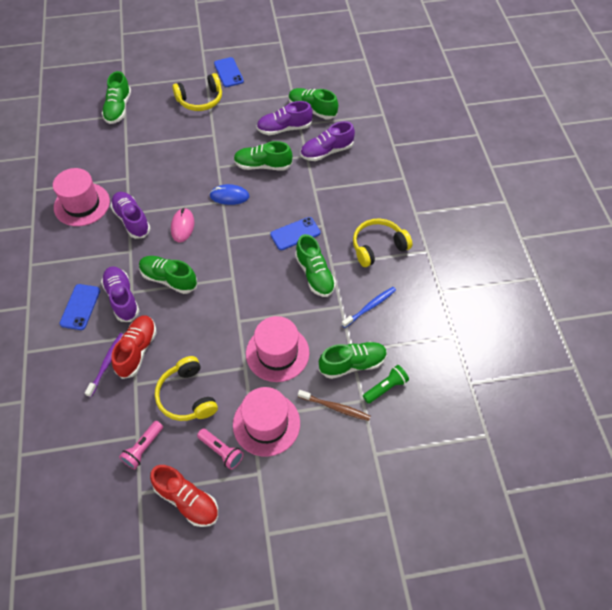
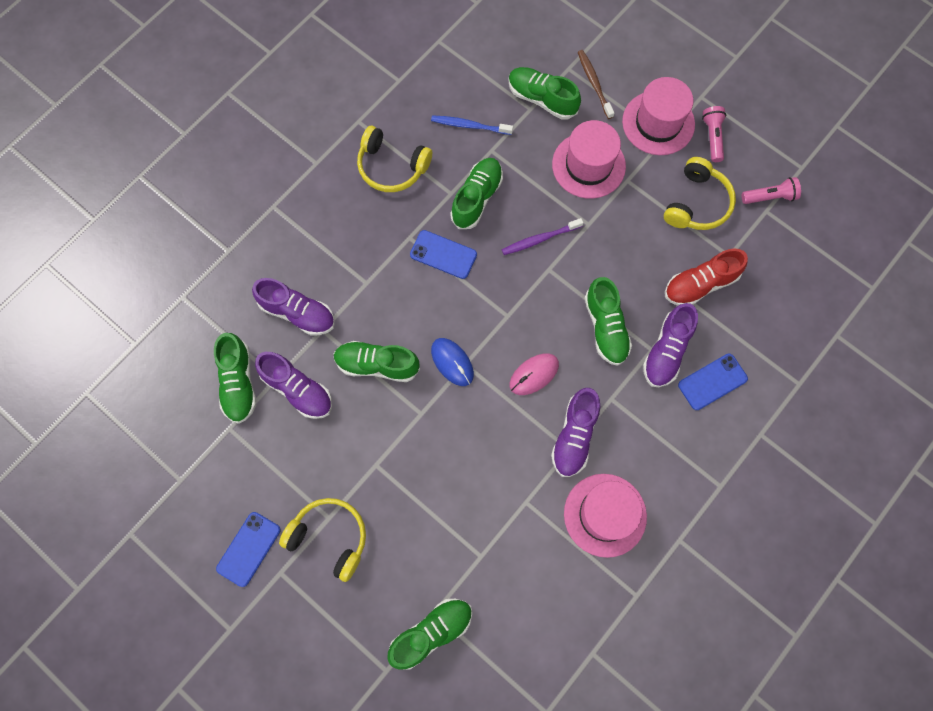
camera: 130 degrees left, 15 degrees up
purple toothbrush [85,333,124,397] -> purple toothbrush moved to [502,218,583,255]
red shoe [150,465,218,527] -> none
green shoe [234,141,292,170] -> green shoe turned 135 degrees clockwise [333,341,420,382]
green flashlight [363,365,409,404] -> none

